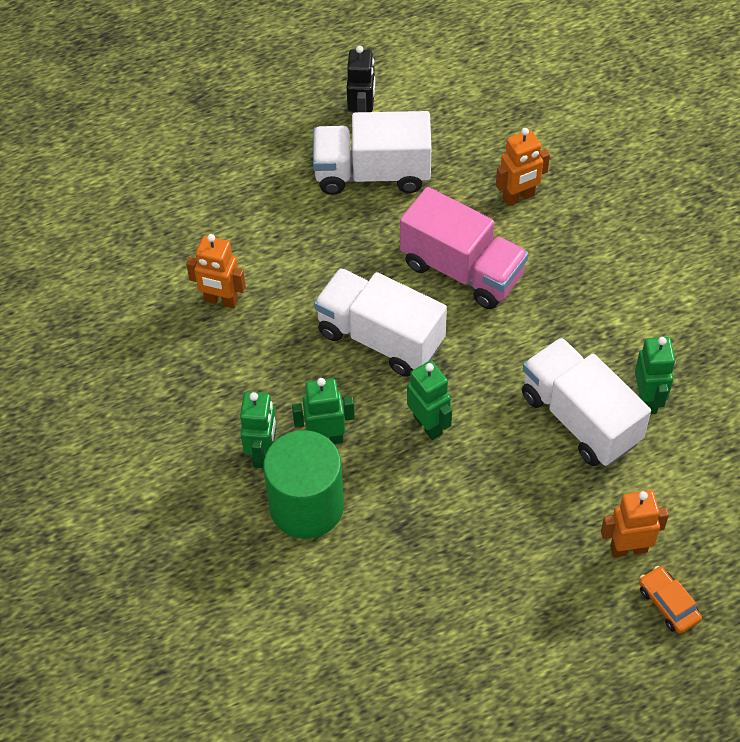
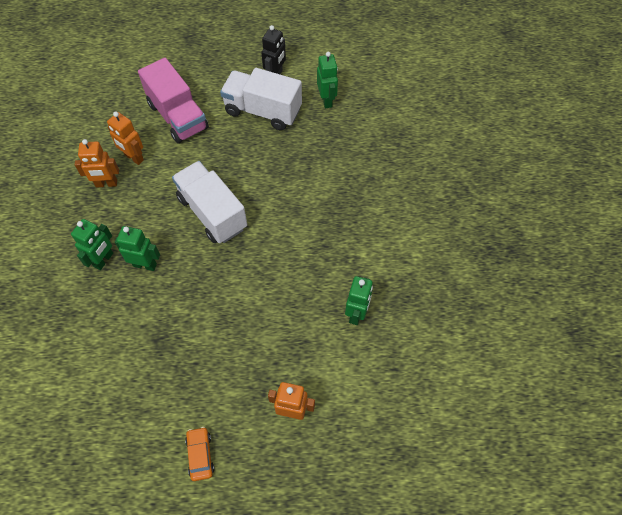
camera: 20 degrees right, 5 degrees up
green cylinder [264,430,344,539] -> none
pink truck [400,187,528,309] -> pink truck moved to [138,58,209,143]
green robot [407,361,452,440] -> green robot moved to [317,52,338,108]
orange robot [496,128,550,206] -> orange robot moved to [75,139,119,188]
white truck [522,337,651,466] -> none
orange car [639,566,702,634] -> orange car moved to [185,427,214,481]

